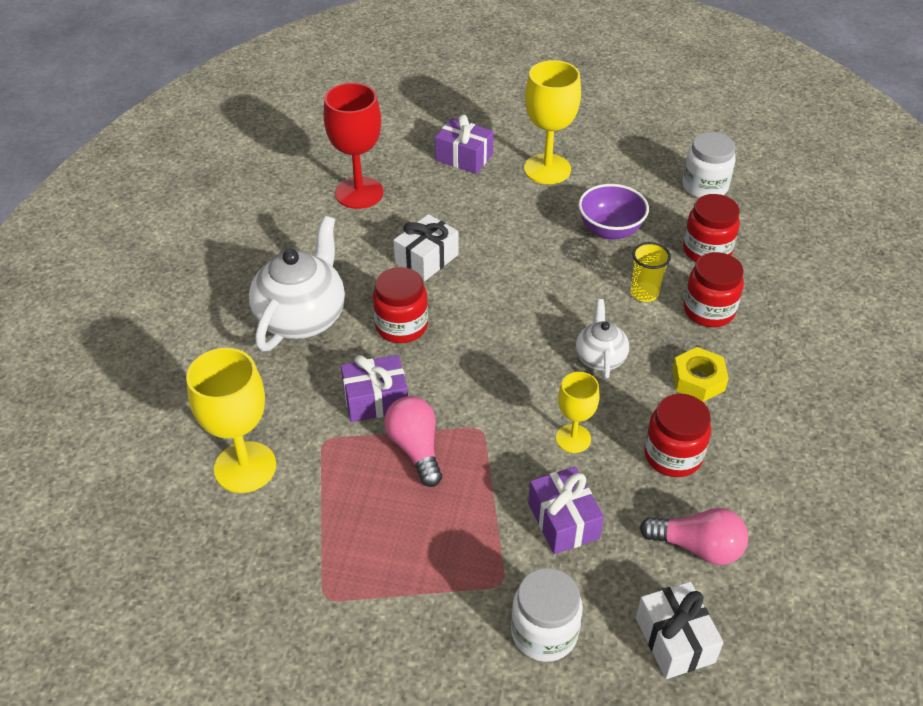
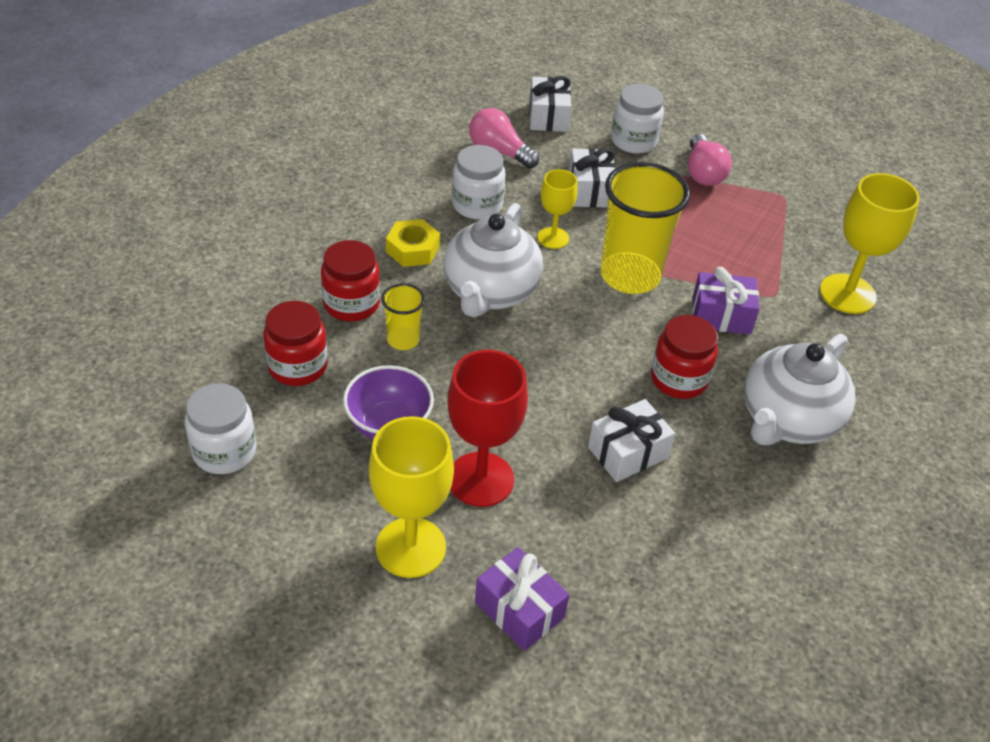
camera: 165 degrees left, 0 degrees up
red goblet [324,83,383,209] -> red goblet moved to [447,350,528,507]
pink light bulb [384,396,442,487] -> pink light bulb moved to [688,134,732,186]
purple gift [528,466,604,554] -> white gift [569,148,616,207]
white teapot [576,299,629,380] -> white teapot [444,203,543,317], size x1.83
red jar [644,393,711,477] -> white jar [452,145,506,219]
none -> yellow cup [601,162,690,294]

